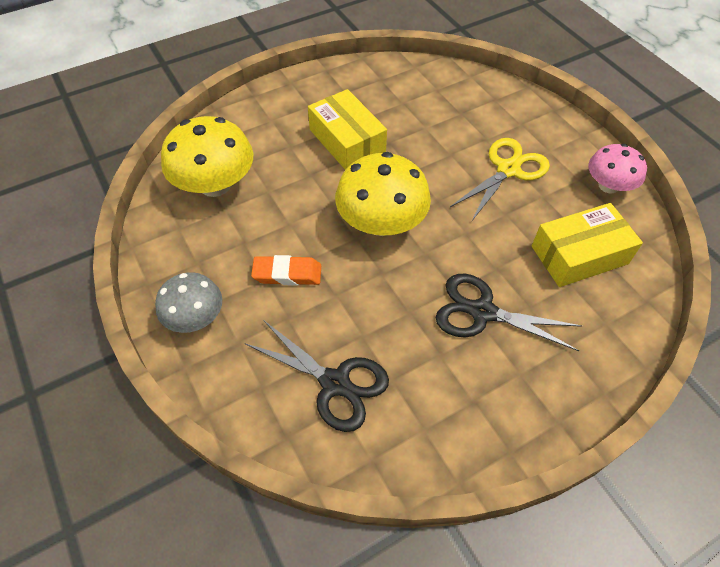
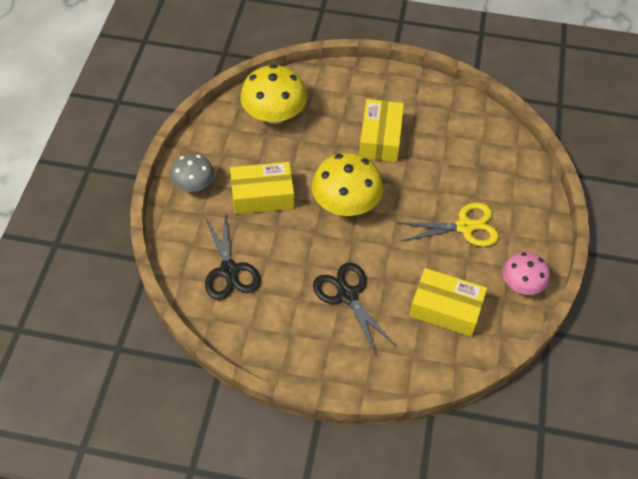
camera: 40 degrees right, 0 degrees up
orange eraser [251,255,321,286] -> yellow box [230,162,294,214]

